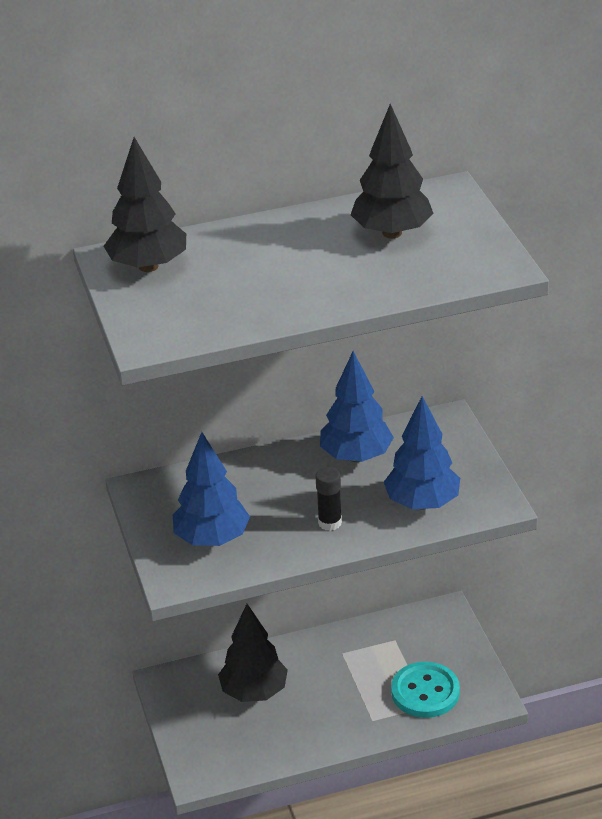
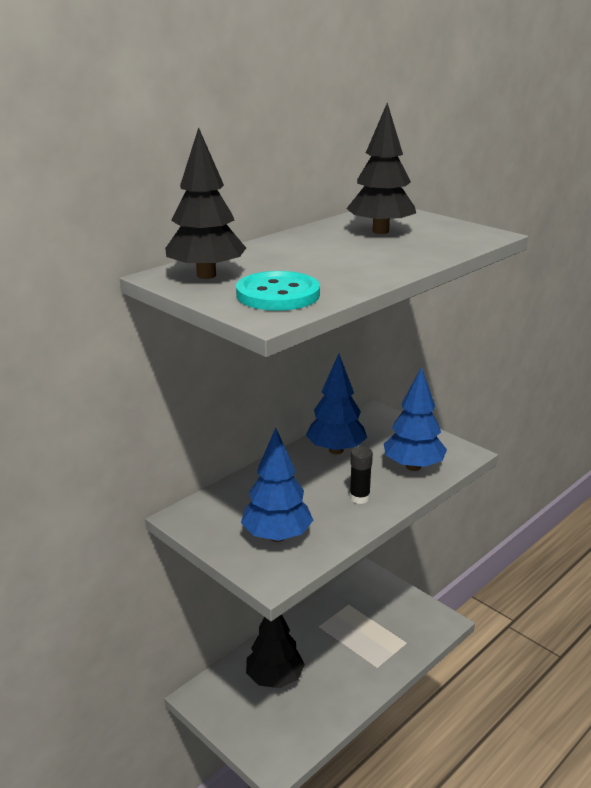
camera: 30 degrees left, 10 degrees down
turquoise button [391,662,460,718] -> turquoise button moved to [236,271,320,311]

